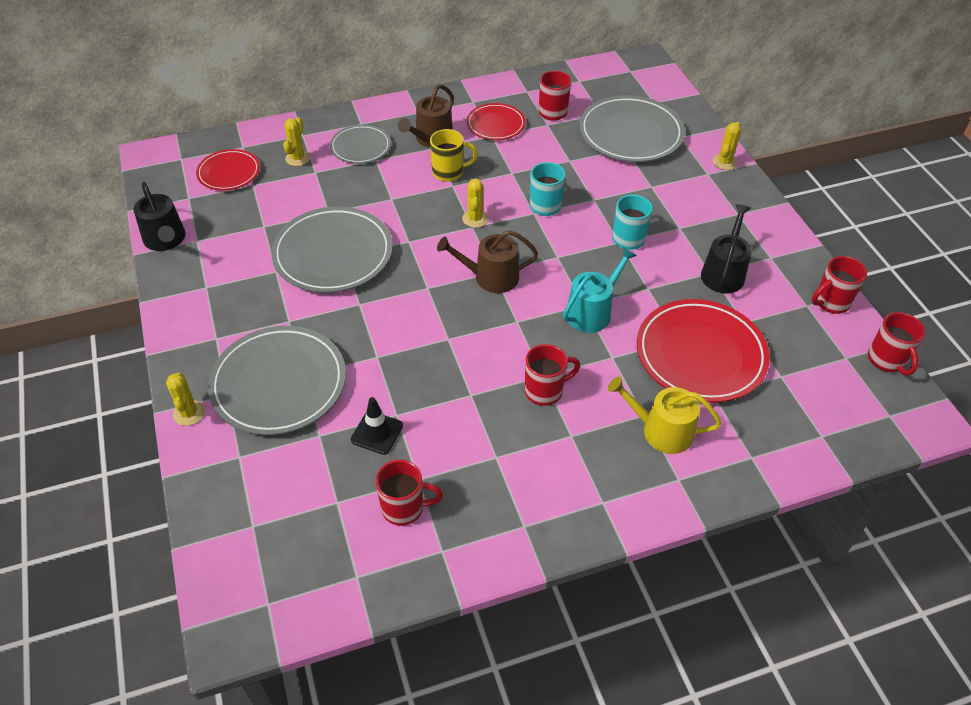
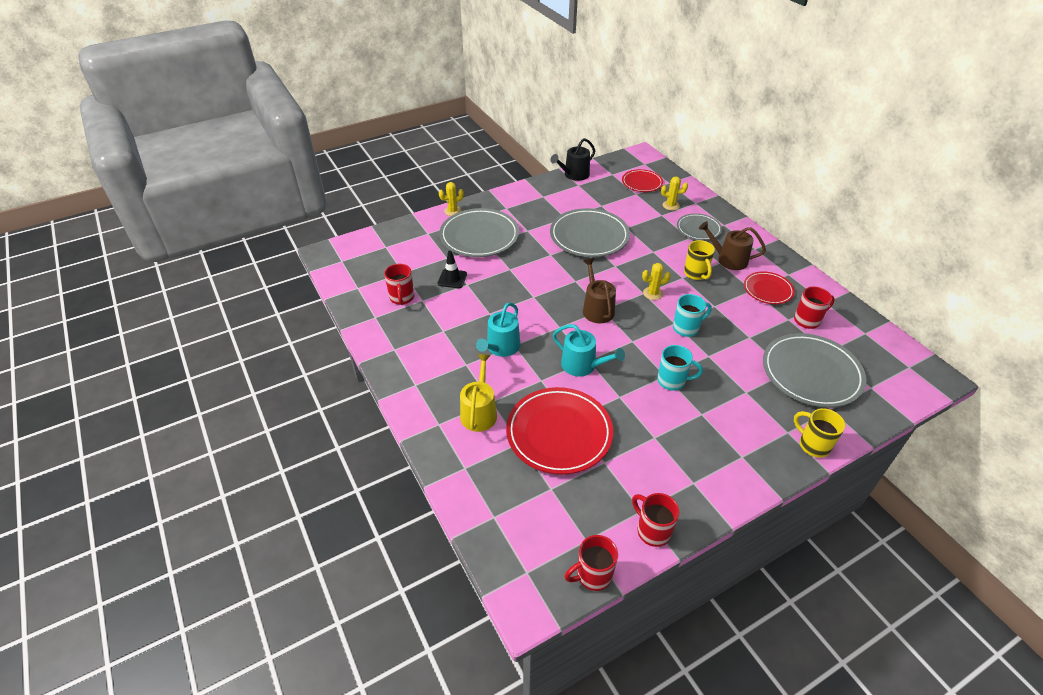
camera: 80 degrees right, 5 degrees down
red mug [525,344,580,406] -> turquoise watering can [476,302,521,357]
black watering can [701,204,752,293] -> none
yellow cactus [713,122,741,170] -> yellow mug [794,408,846,458]

